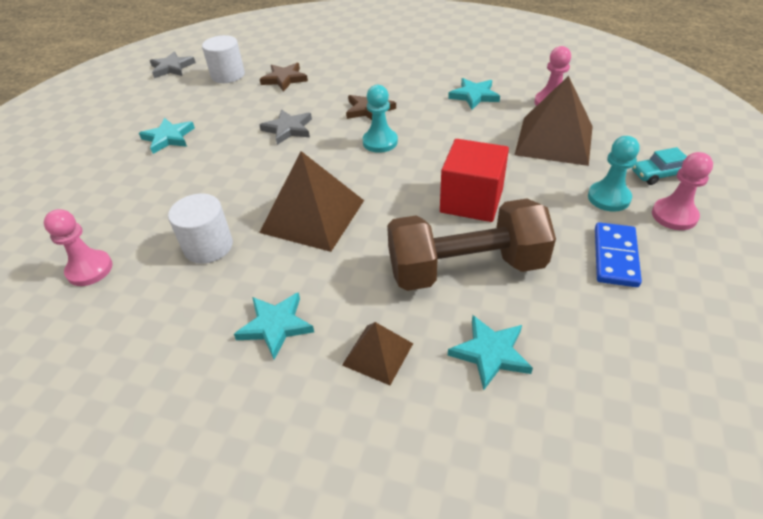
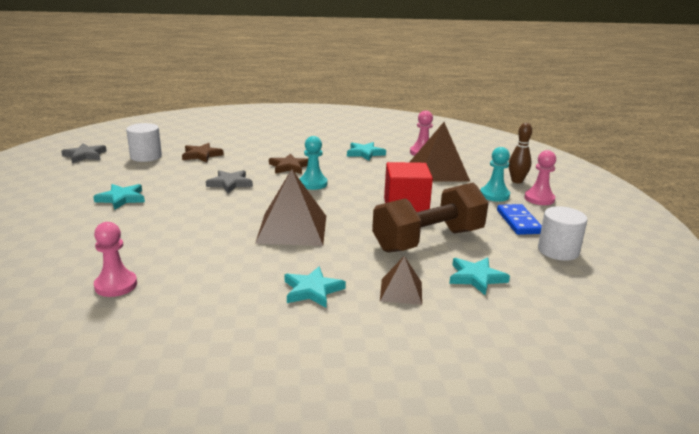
camera: 25 degrees left, 20 degrees down
white cylinder [168,194,233,264] -> white cylinder moved to [538,206,587,261]
turquoise car [632,147,687,185] -> brown bowling pin [509,123,532,183]

